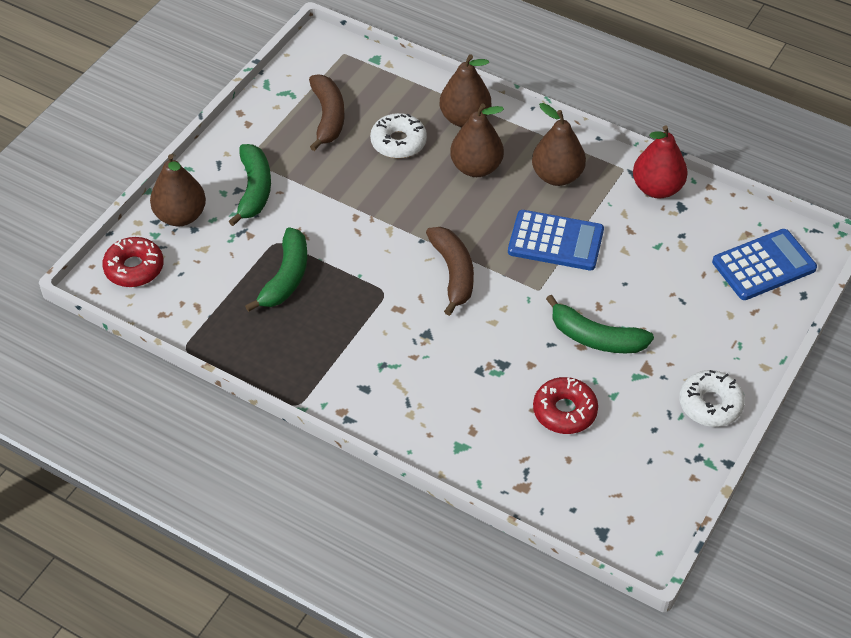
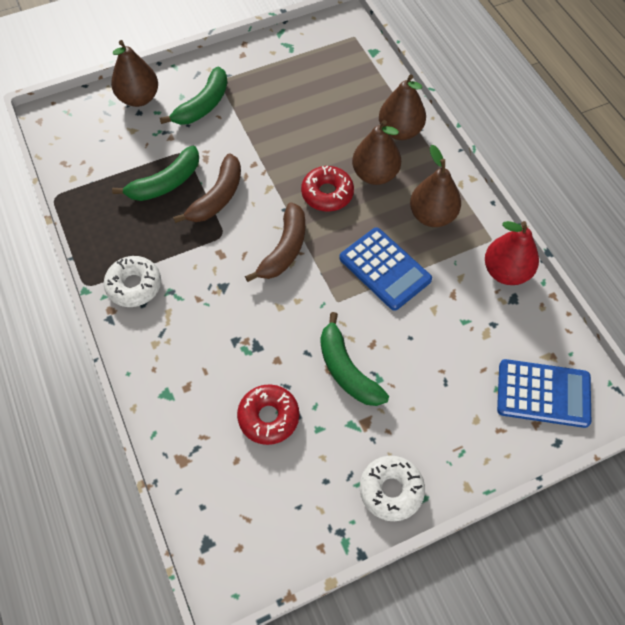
camera: 35 degrees right, 10 degrees up
red donut [102,237,164,287] -> red donut moved to [301,166,354,212]
brown banana [309,74,345,151] -> brown banana moved to [173,153,241,223]
white donut [370,113,427,158] -> white donut moved to [104,256,161,307]

